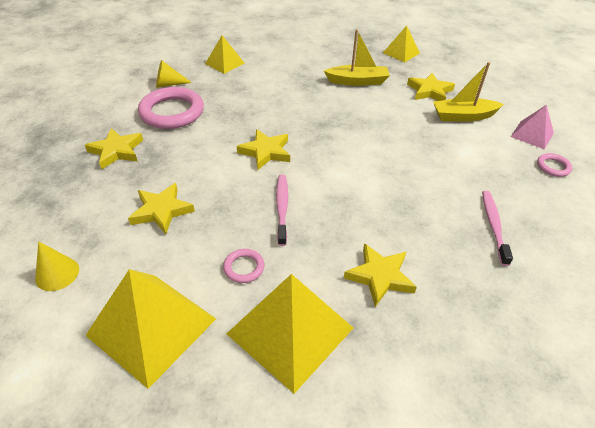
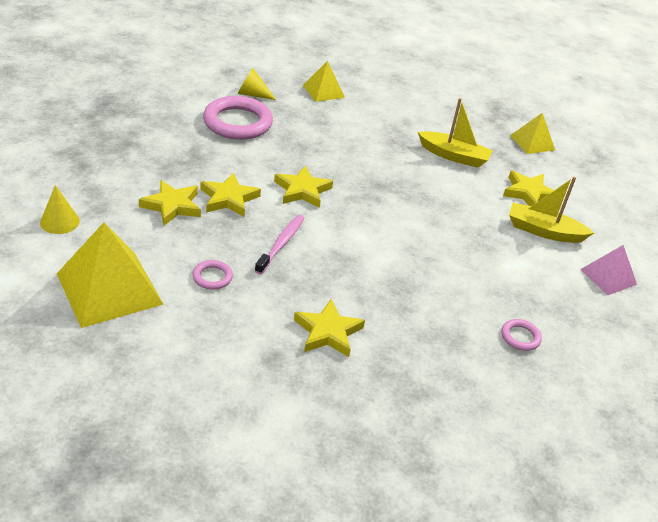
camera: 20 degrees right, 5 degrees down
yellow star [85,128,143,169] -> yellow star moved to [201,173,261,217]
yellow pyramid [226,274,353,394] -> none
pink toothbrush [482,191,513,266] -> none
pink ring [537,153,572,177] -> pink ring moved to [501,319,542,351]

